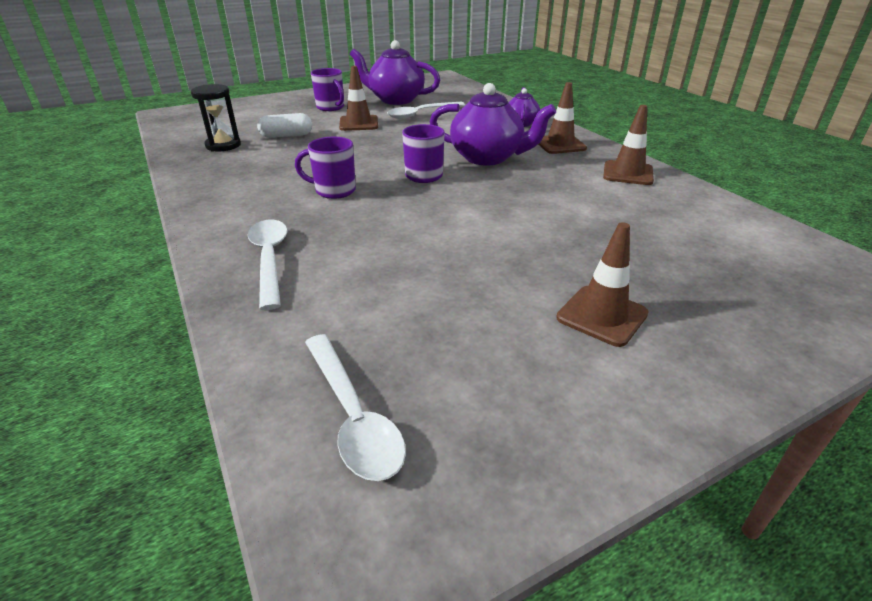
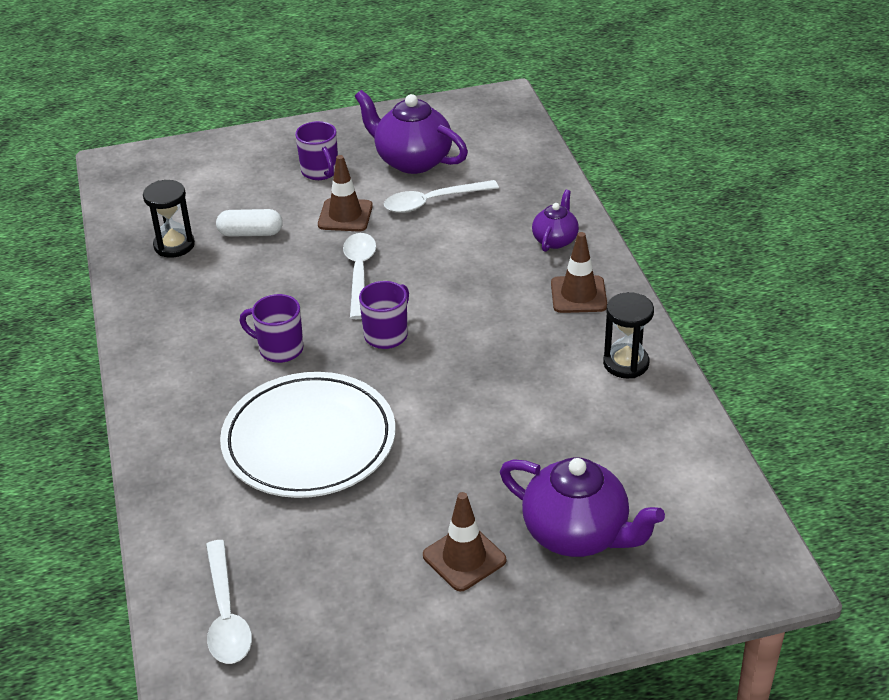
camera: 15 degrees right, 5 degrees up
white spoon [248,220,288,310] -> white spoon moved to [343,233,377,319]
purple teapot [430,83,556,165] -> purple teapot moved to [500,457,665,557]
brown traffic cone [603,105,654,185] -> black hourglass [603,292,654,378]
none -> white plate [220,372,396,498]

